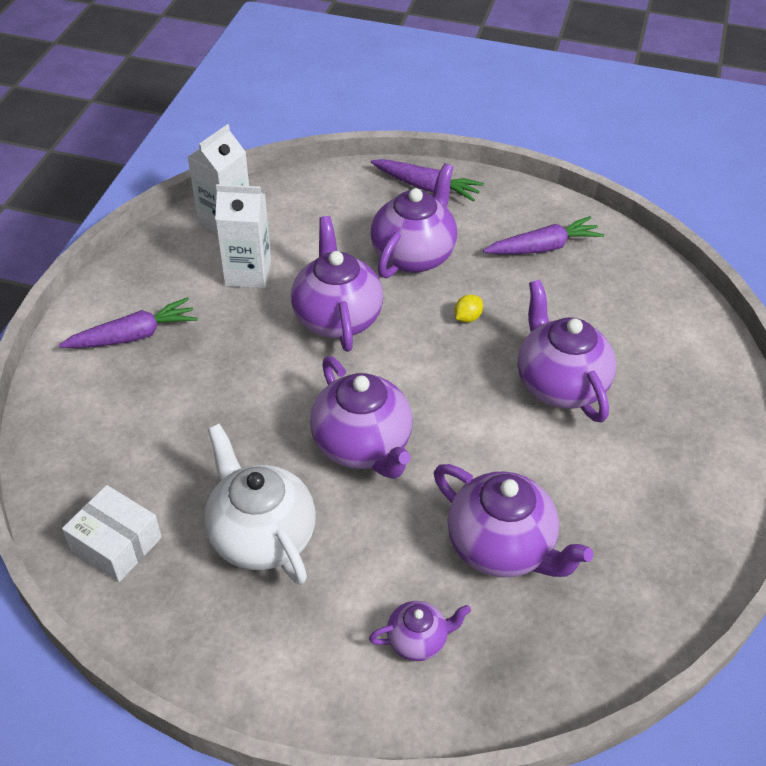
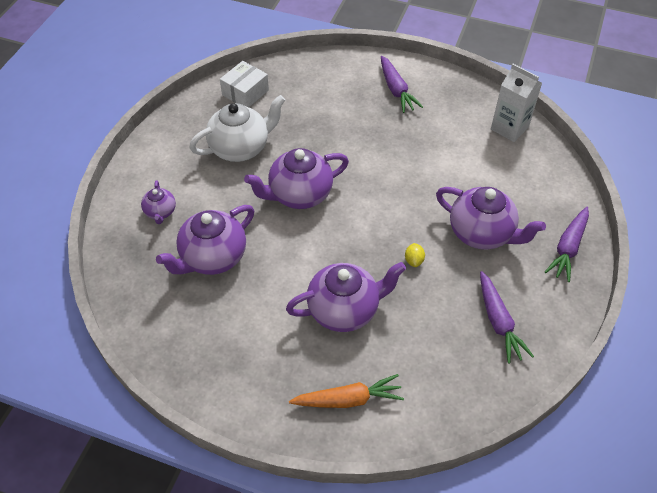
camera: 95 degrees right, 5 degrees up
white carton [215,184,271,288] -> none
purple teapot [291,216,383,352] -> none
yellow lemon [454,295,483,323] -> yellow lemon turned 45 degrees clockwise [405,243,425,267]
none -> orange carrot [289,374,404,408]

